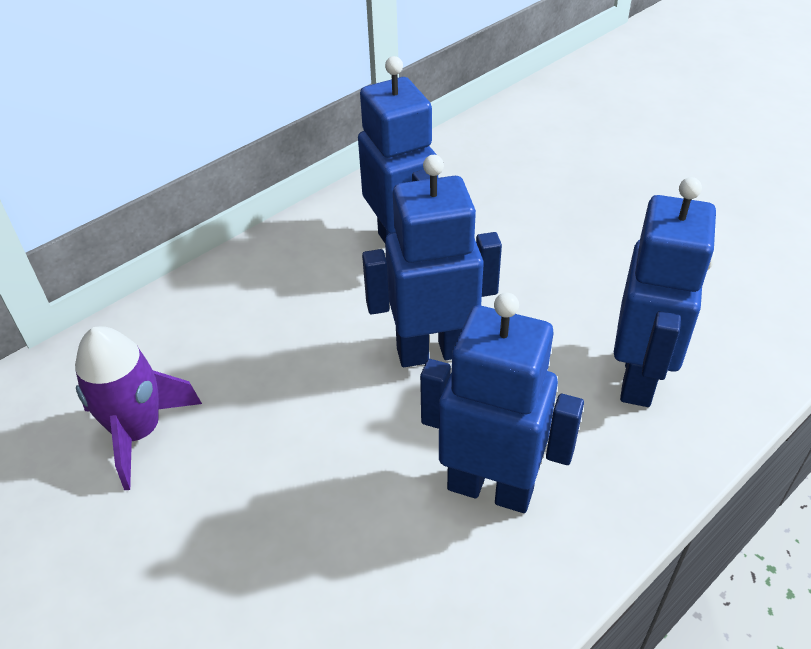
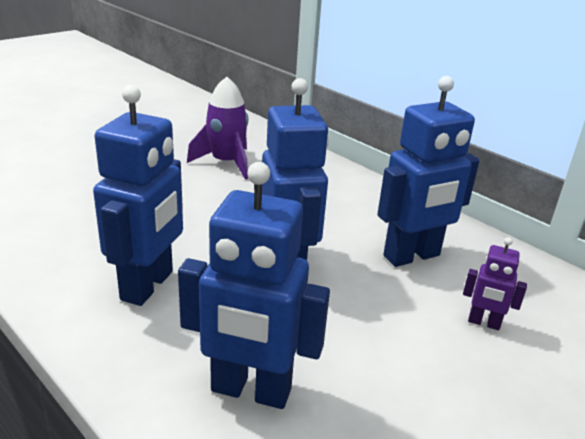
camera: 85 degrees right, 15 degrees down
none -> purple robot [463,237,527,330]

